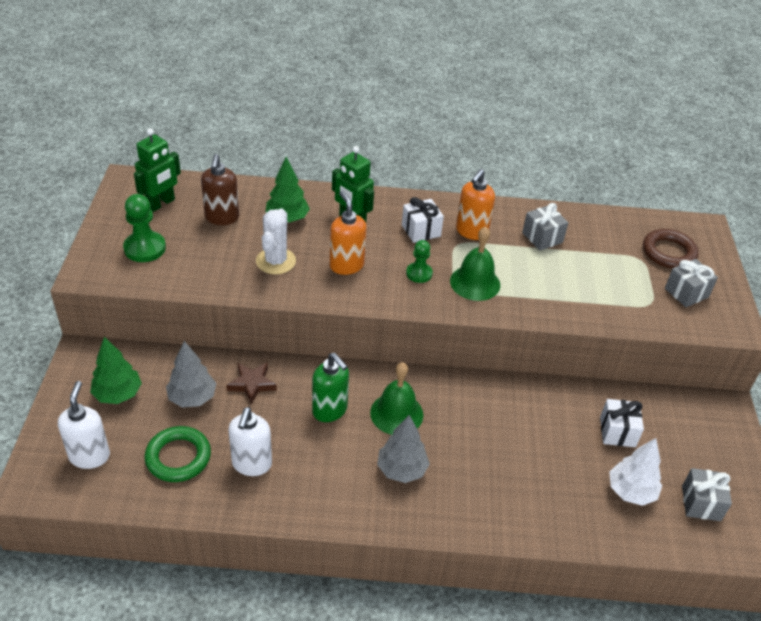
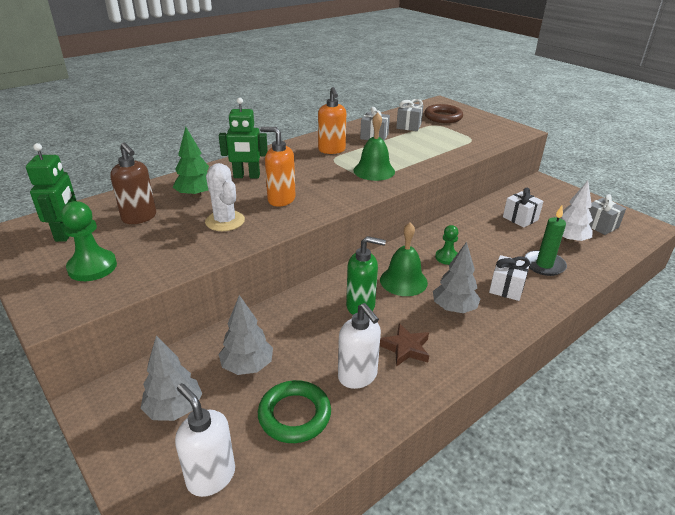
camera: 40 degrees left, 10 degrees down
green tree [90,337,142,404] -> grey tree [140,336,202,421]
brown star [226,363,277,404] -> brown star moved to [380,323,429,367]
white gift [402,197,444,243] -> white gift moved to [489,255,530,301]
green pawn [406,240,433,283] -> green pawn moved to [435,225,459,265]
grey gift [665,259,718,307] -> grey gift moved to [396,99,423,131]
none -> green candle [524,206,567,276]

